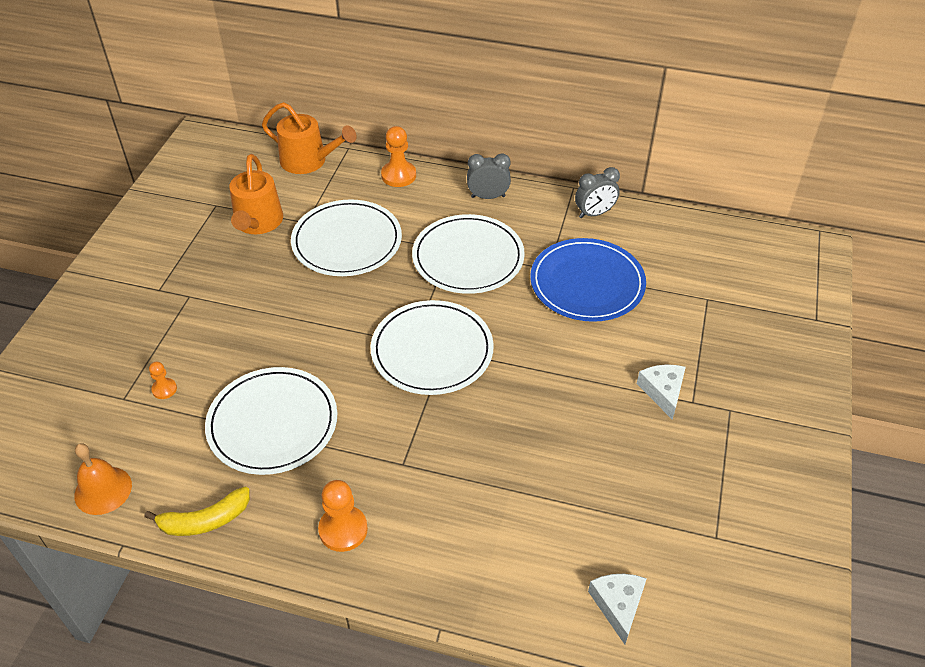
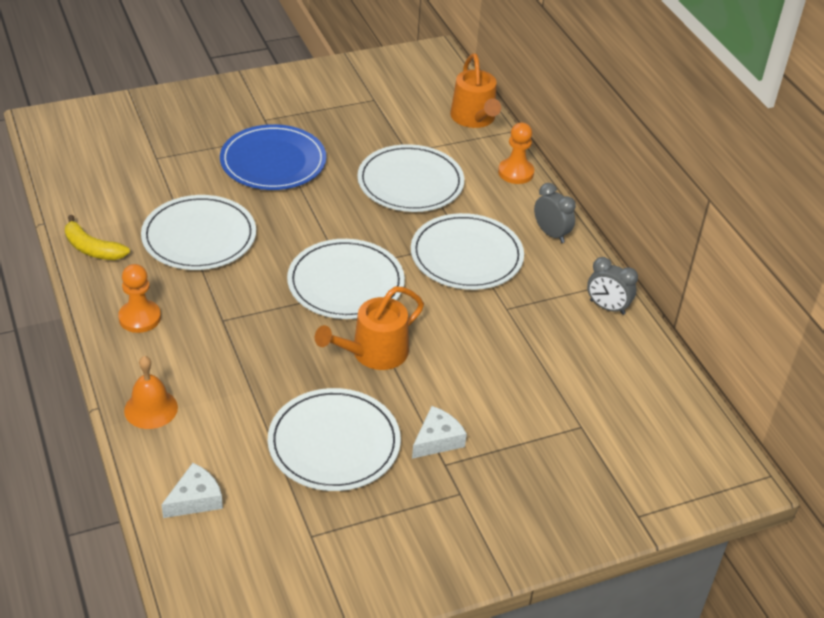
camera: 50 degrees right, 5 degrees down
orange bell [74,443,132,515] -> orange bell moved to [124,356,178,429]
orange pawn [149,362,177,399] -> none
orange watering can [229,154,283,234] -> orange watering can moved to [315,286,424,370]
blue plate [530,238,646,322] -> blue plate moved to [220,124,326,190]
none -> white plate [268,388,401,491]

